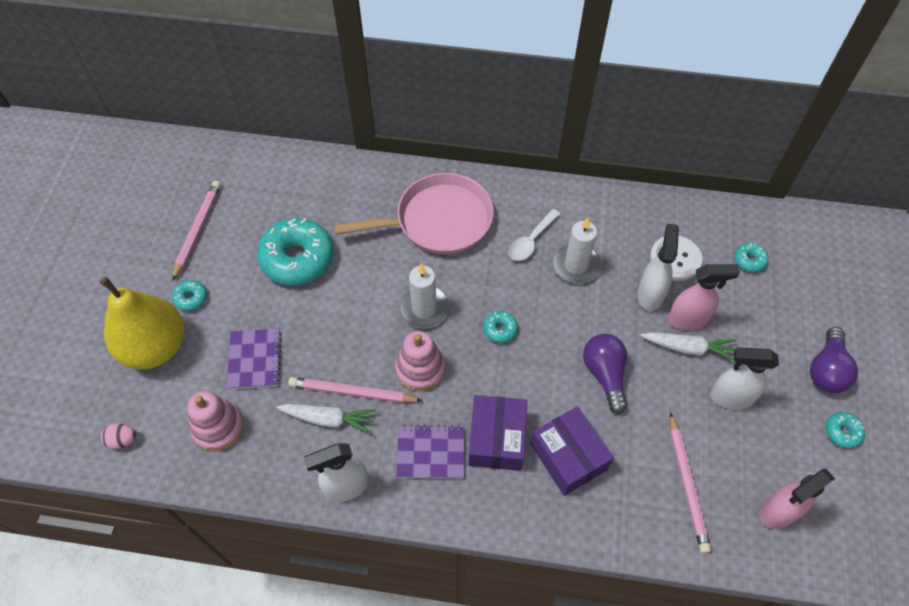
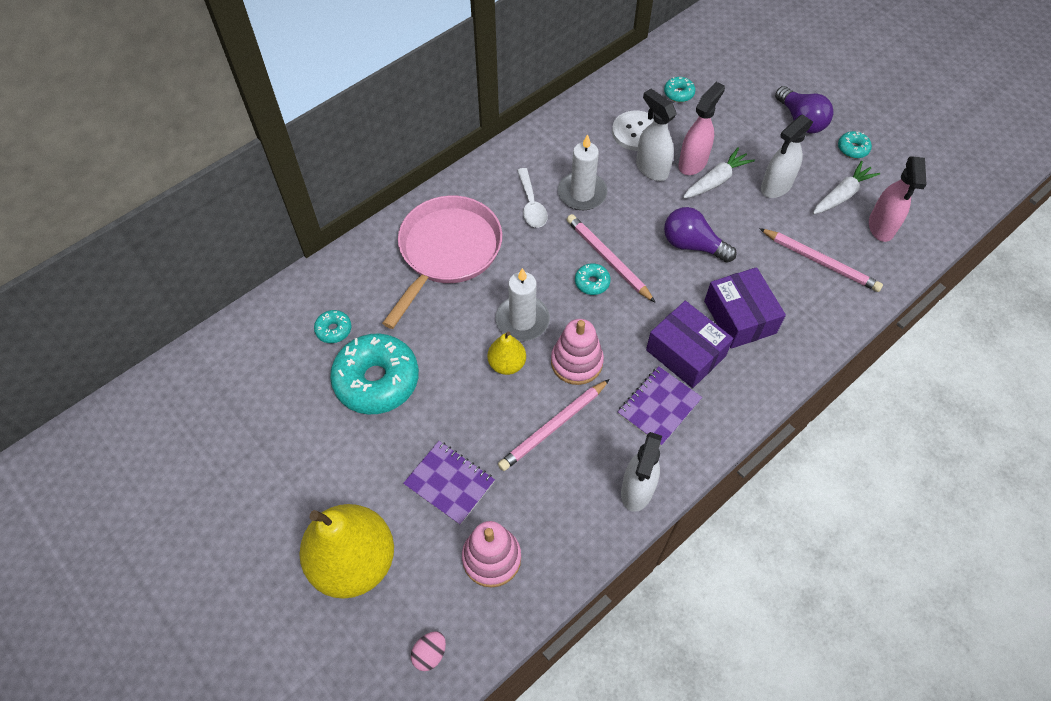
camera: 50 degrees left, 0 degrees up
pink pencil [172,181,221,281] -> pink pencil moved to [566,214,655,302]
turquoise donut [172,280,207,311] -> turquoise donut moved to [314,310,352,343]
white carrot [276,404,376,434] -> white carrot moved to [813,161,880,214]
purple box [530,407,614,496] -> purple box turned 60 degrees clockwise [704,267,786,349]
none -> yellow pear [487,332,526,375]

